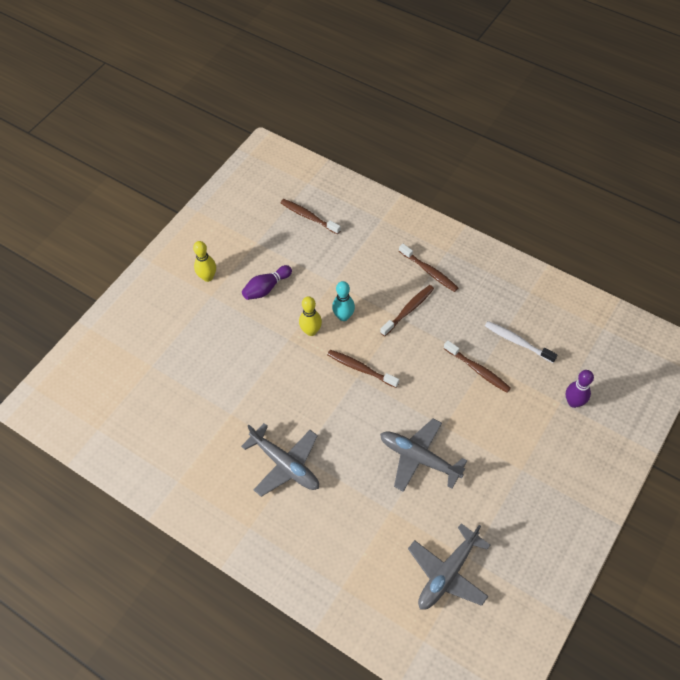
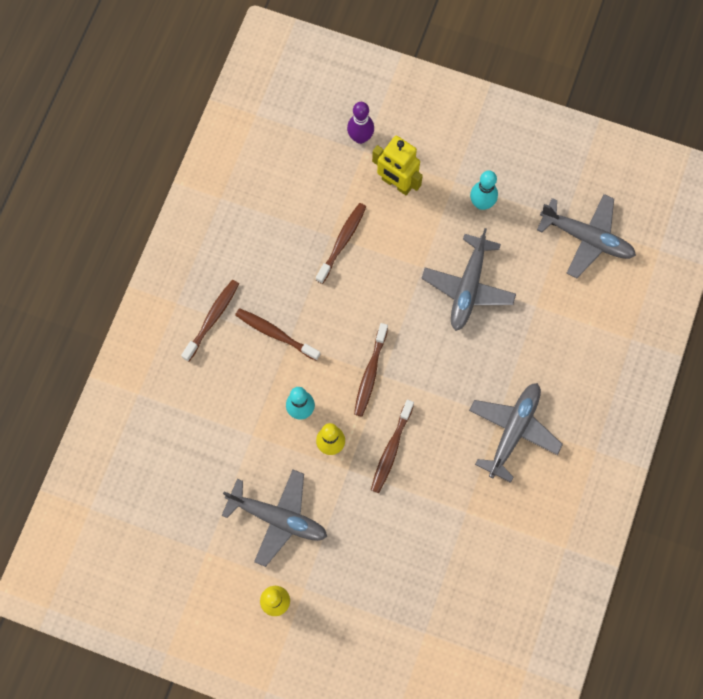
camera: 105 degrees left, 15 degrees up
purple bowling pin [242,265,292,300] -> grey plane [221,469,327,567]
brown toothbrush [281,199,341,235] -> brown toothbrush moved to [371,400,414,493]
white toothbrush [485,321,558,363] -> none
none -> yellow robot [372,136,423,195]
none -> turquoise bowling pin [470,170,498,210]

